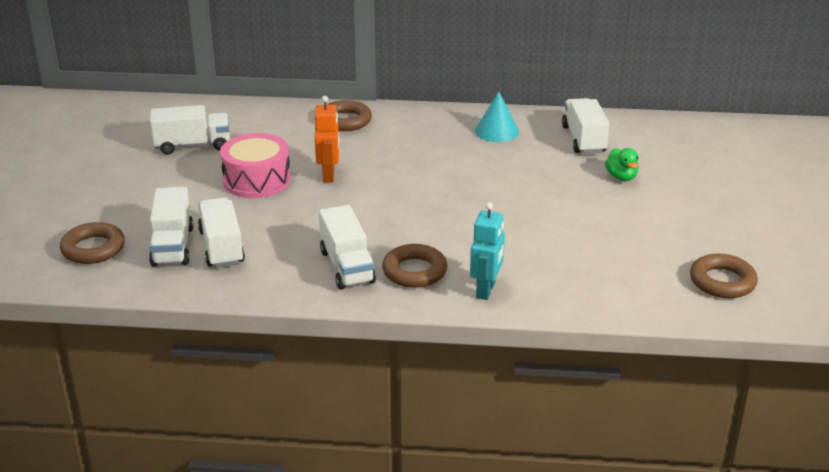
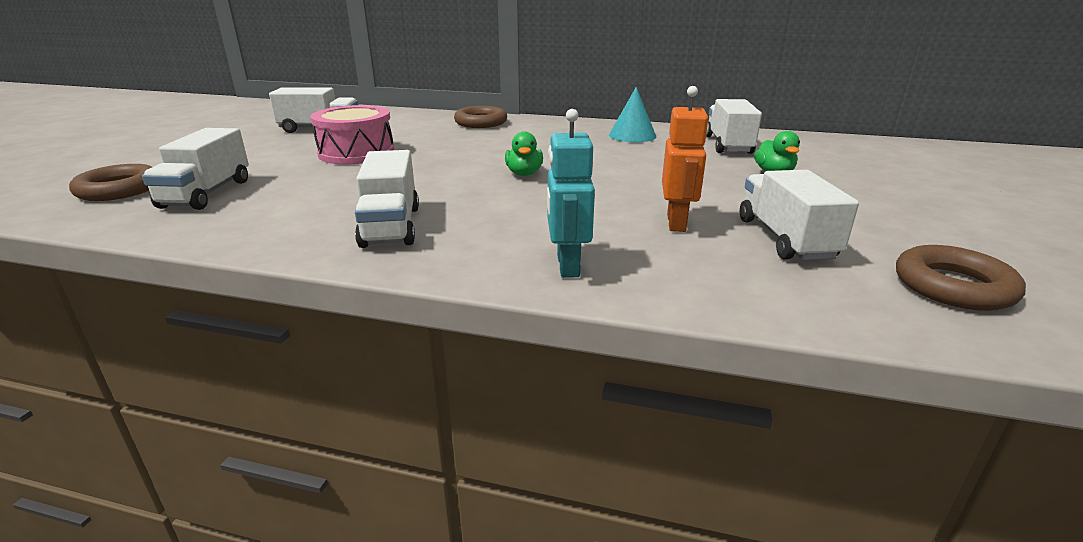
camera: 10 degrees right, 5 degrees down
white truck [198,197,245,268] -> white truck moved to [740,170,859,260]
orange robot [315,96,339,182] -> orange robot moved to [662,86,709,232]
brown ring [382,244,447,288] -> none
turquoise robot [470,202,505,300] -> turquoise robot turned 150 degrees clockwise [547,109,595,278]
none -> green duck [505,131,543,176]

